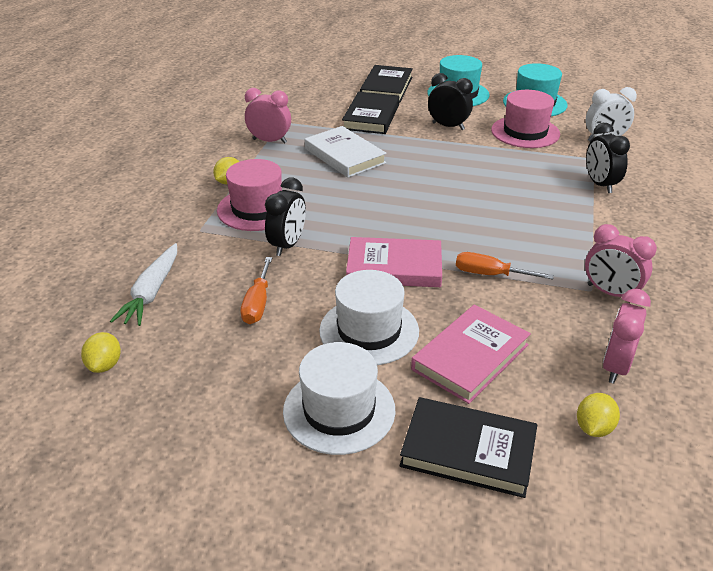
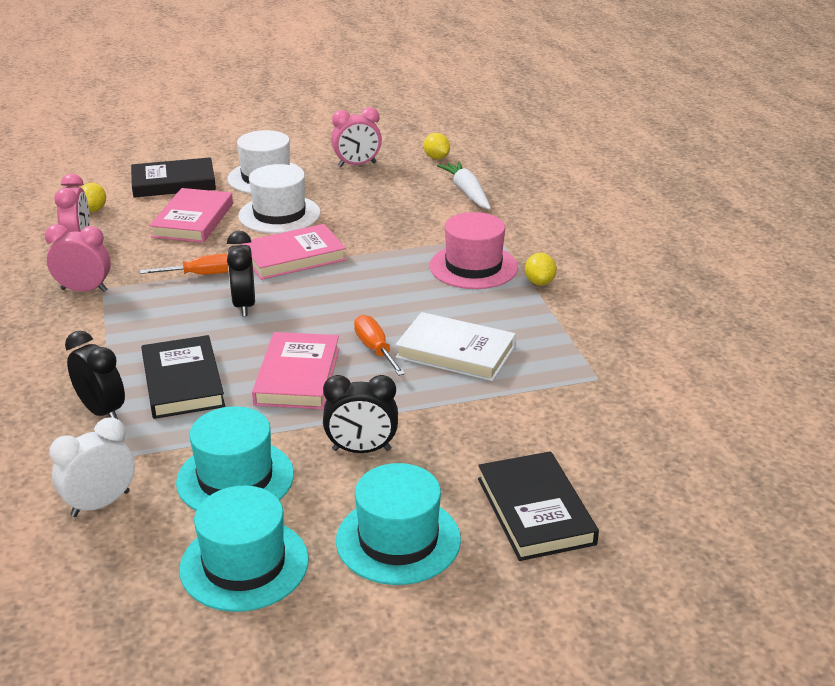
camera: 150 degrees right, 5 degrees down
orange screwdriver [241,257,272,324] -> orange screwdriver moved to [354,315,405,376]
pink clock [245,88,291,144] -> pink clock moved to [331,107,382,167]
black clock [265,178,306,256] -> black clock moved to [227,231,255,316]
black book [342,92,399,134] -> black book moved to [141,335,225,419]
pink hat [491,90,560,148] -> turquoise hat [176,406,294,511]
none -> pink book [252,332,340,409]

